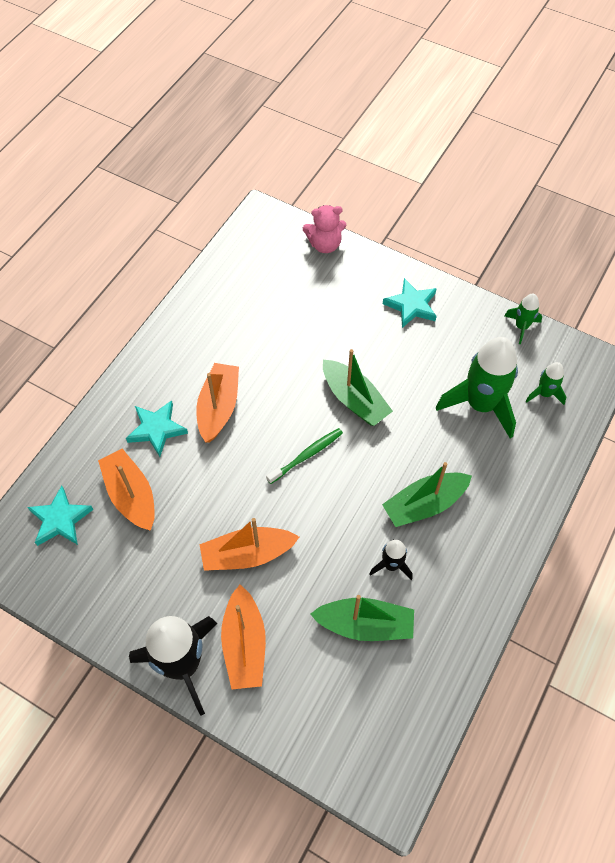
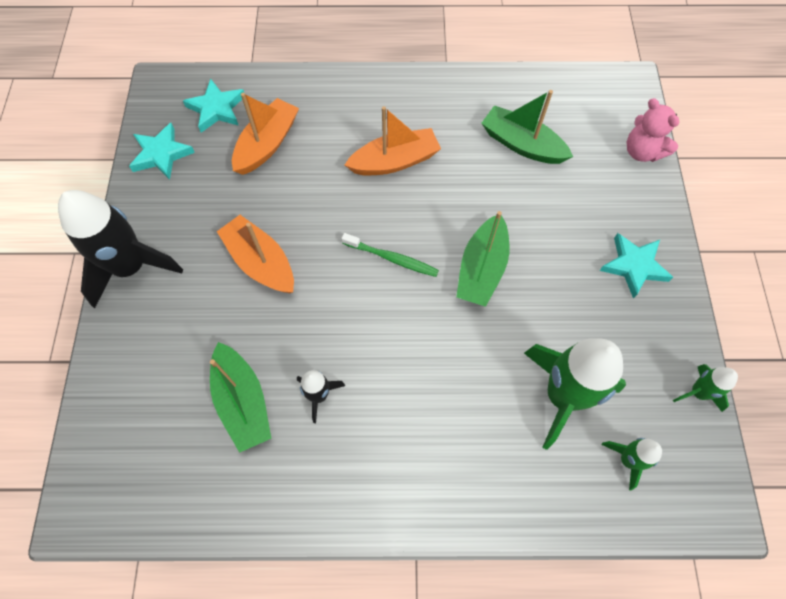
camera: 60 degrees right, 5 degrees up
turquoise star [126,400,188,457] -> turquoise star moved to [129,123,195,180]
orange boat [221,585,266,689] -> none
green boat [382,462,472,527] -> green boat moved to [481,90,573,164]

